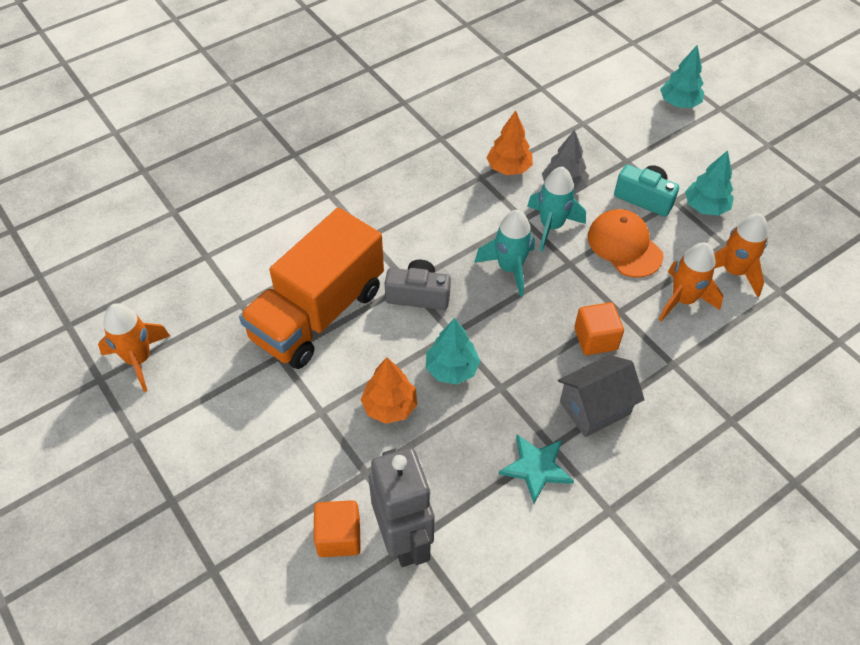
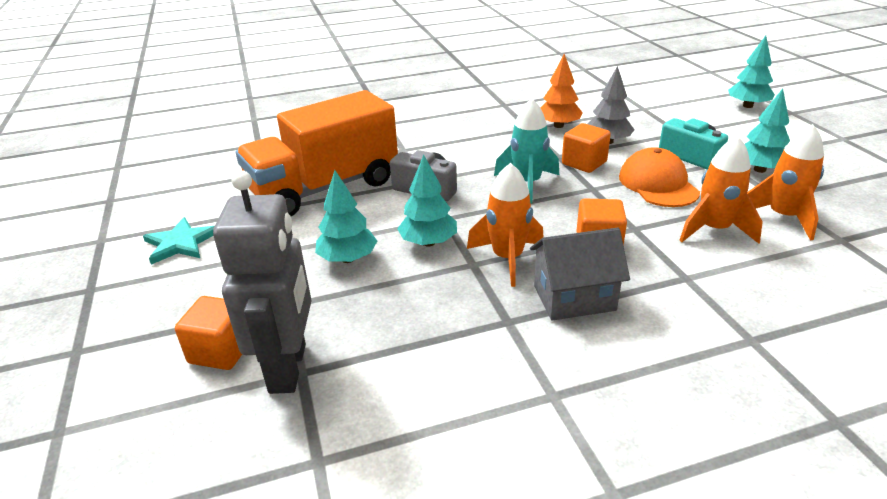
camera: 20 degrees right, 20 degrees down
orange rocket [98,303,170,392] -> orange rocket moved to [467,163,544,287]
orange tree [361,357,417,424] -> turquoise tree [315,170,377,263]
turquoise star [499,434,574,503] -> turquoise star moved to [143,217,215,265]
turquoise rocket [527,167,586,252] -> orange cube [562,123,611,173]

